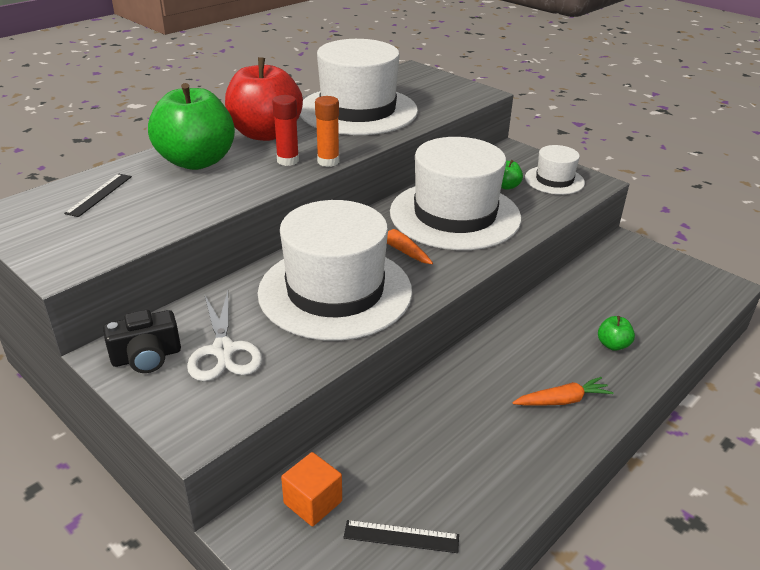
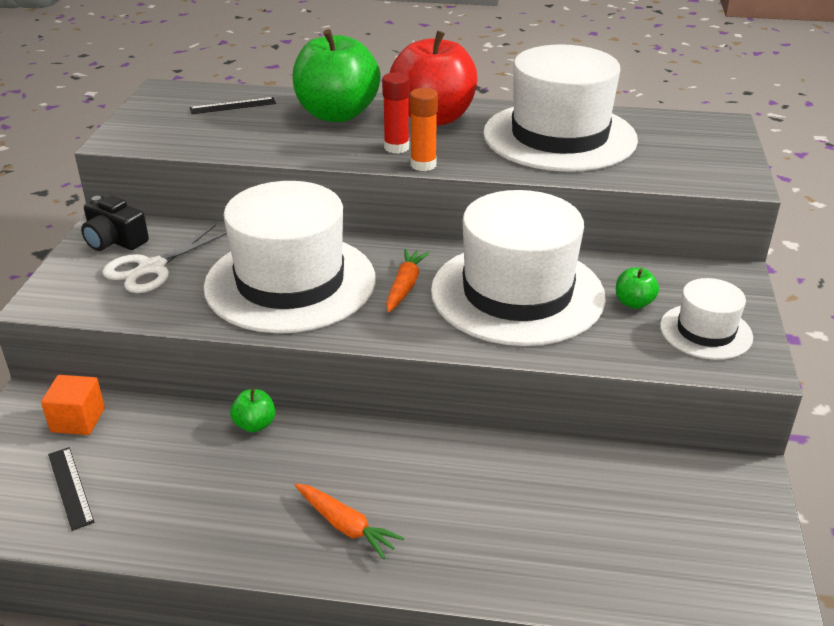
camera: 55 degrees right, 0 degrees up
green apple [598,316,635,351] -> green apple moved to [230,389,275,433]

